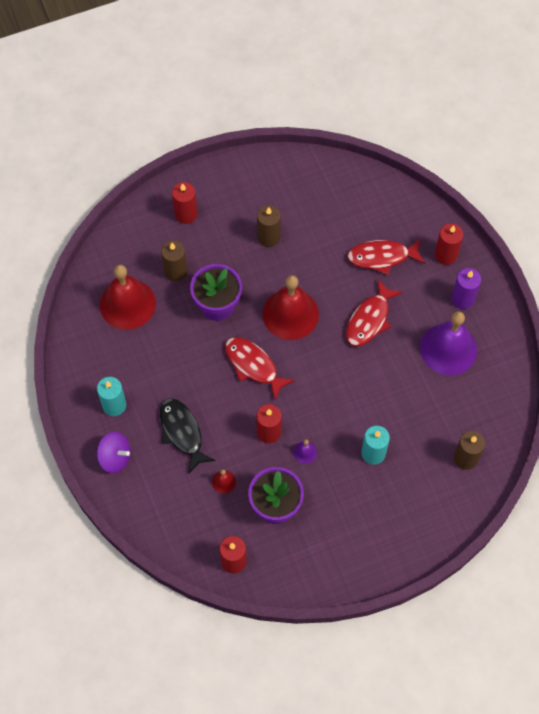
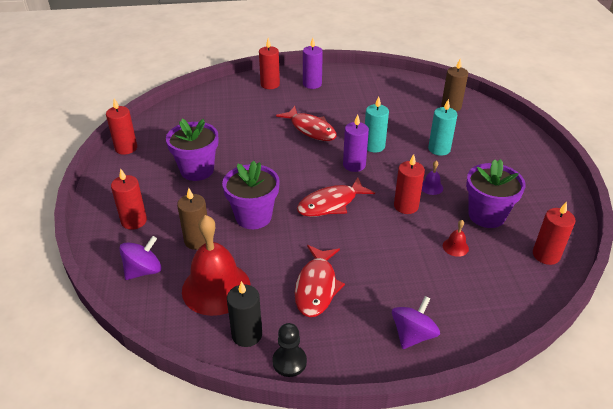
camera: 75 degrees left, 25 degrees down
turquoise candle [97,377,126,416] -> turquoise candle moved to [365,96,389,152]
black fish [160,398,216,473] -> none
brown candle [257,205,281,247] -> purple flower pot [166,119,218,181]
red bell [263,275,319,340] -> none
red fish [347,239,425,275] -> red fish moved to [295,245,345,317]
purple bell [420,311,477,375] -> none
none -> red candle [106,98,137,155]
none -> purple spinning top [119,236,161,280]
none -> black candle [227,281,262,347]
none -> black pawn [272,323,307,377]
none -> purple candle [343,114,369,172]

